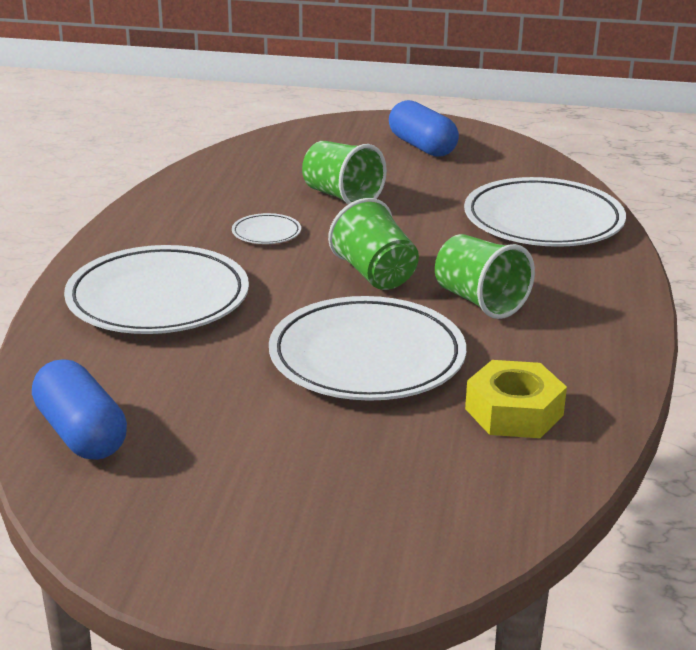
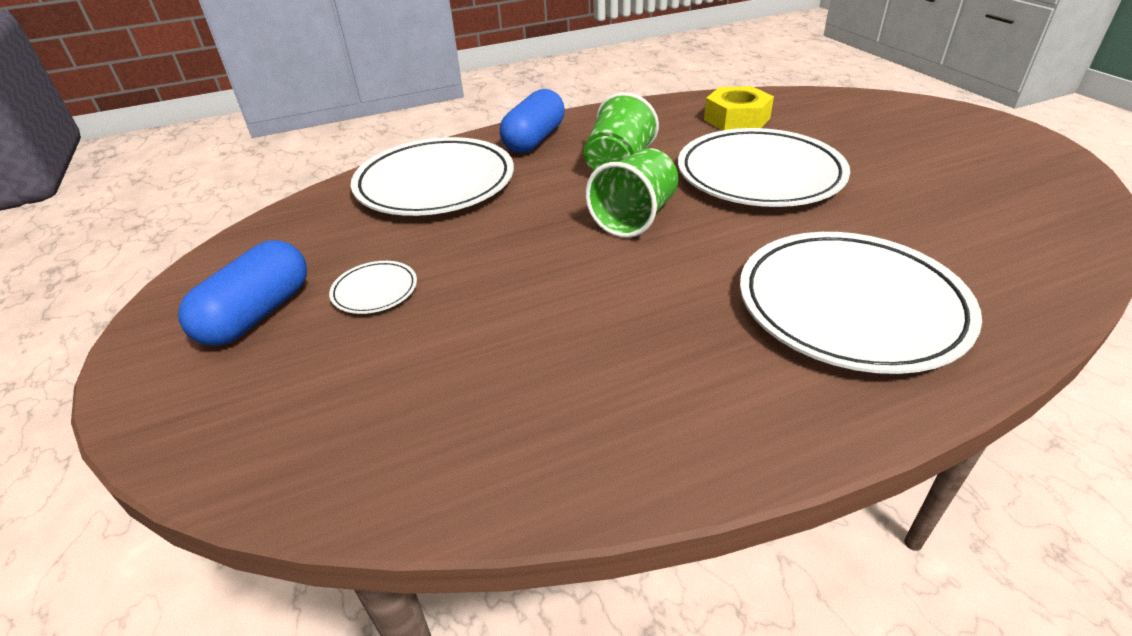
camera: 120 degrees left, 10 degrees up
blue capsule [32,359,127,460] -> blue capsule moved to [500,89,565,153]
white plate [232,213,301,244] -> white plate moved to [329,261,417,314]
green cup [302,141,387,204] -> none

